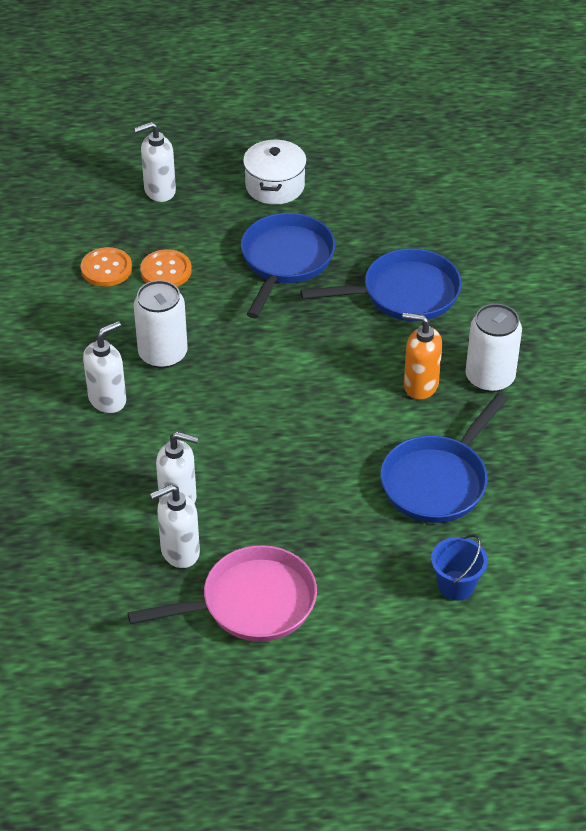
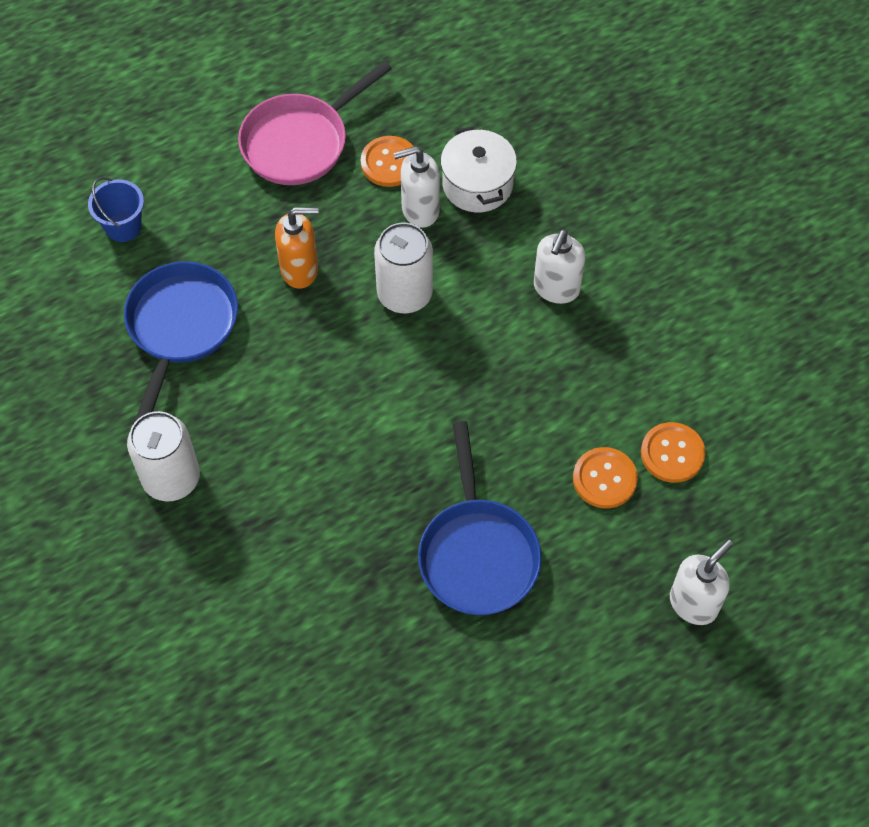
camera: 155 degrees right, 15 degrees up
white can [134,280,188,368] -> white can moved to [374,222,433,313]
white soap dispenser [150,484,200,568] -> orange button [361,136,414,187]
white pot [243,139,307,205] -> white pot moved to [441,126,517,212]
blue pan [300,248,462,321] -> none
orange soap dispenser [402,313,442,400] -> orange soap dispenser moved to [275,207,319,289]

